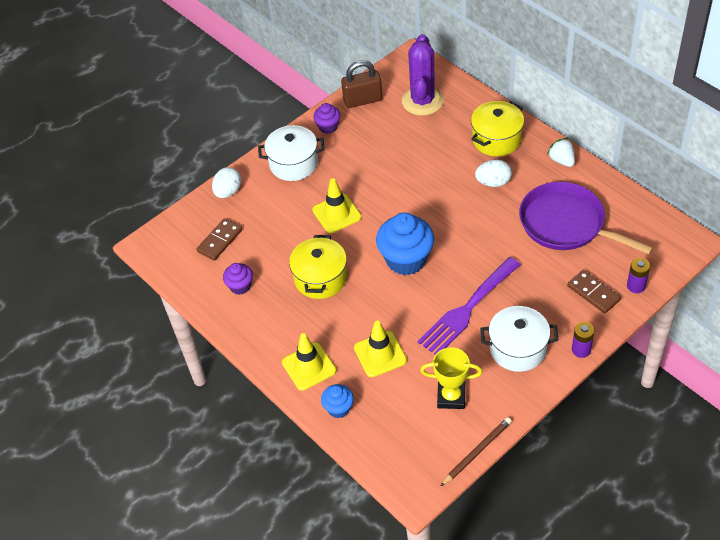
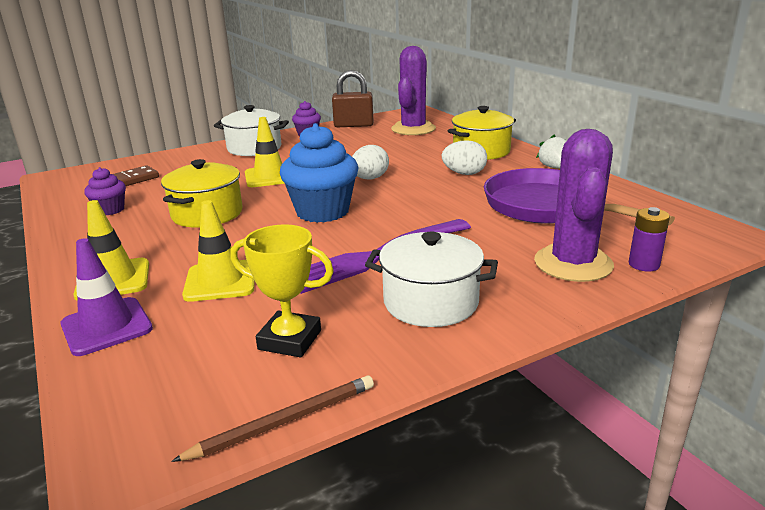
camera: 10 degrees right, 25 degrees down
white egg [212,167,241,198] -> white egg moved to [352,145,389,179]
blue cupcake [321,384,354,418] -> purple traffic cone [60,238,153,356]
brown domino [567,270,621,314] -> purple cactus [534,129,614,282]
purple battery [572,322,595,358] -> none

